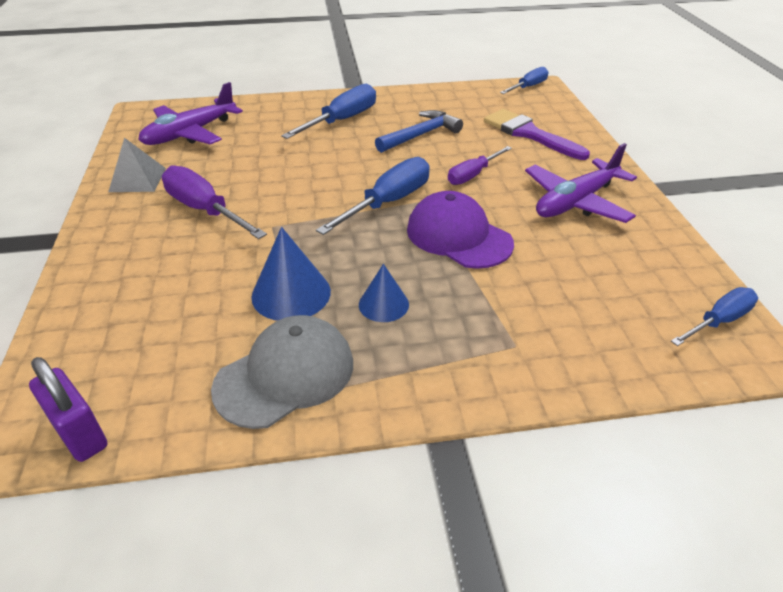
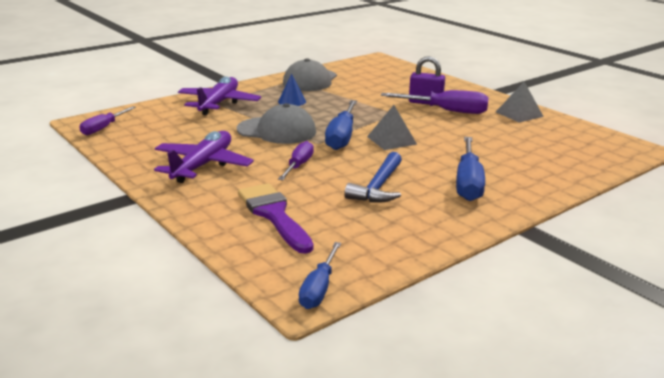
camera: 150 degrees right, 15 degrees down
purple padlock [29,357,107,462] -> purple padlock moved to [409,56,445,106]
purple plane [138,82,243,145] -> purple plane moved to [178,77,261,115]
blue cone [251,227,331,321] -> none
purple cap [407,191,514,269] -> grey cap [237,103,316,144]
purple brush [484,109,590,160] -> purple brush turned 135 degrees counterclockwise [238,183,313,254]
blue screwdriver [671,287,758,346] -> purple screwdriver [79,106,136,135]
none -> grey pyramid [367,105,417,150]

